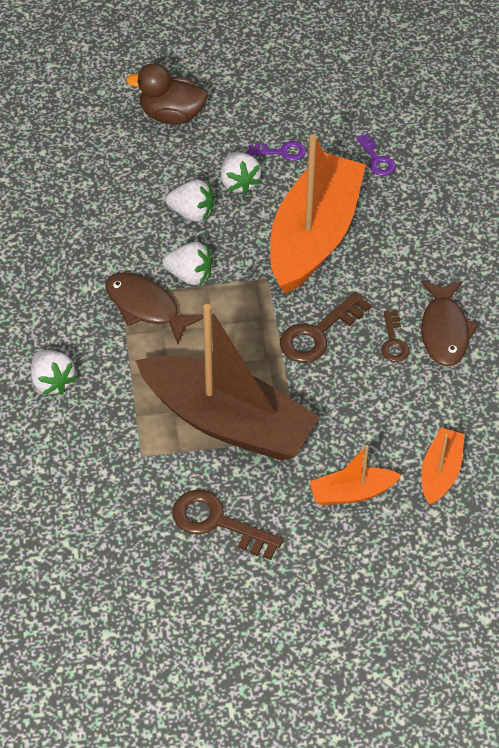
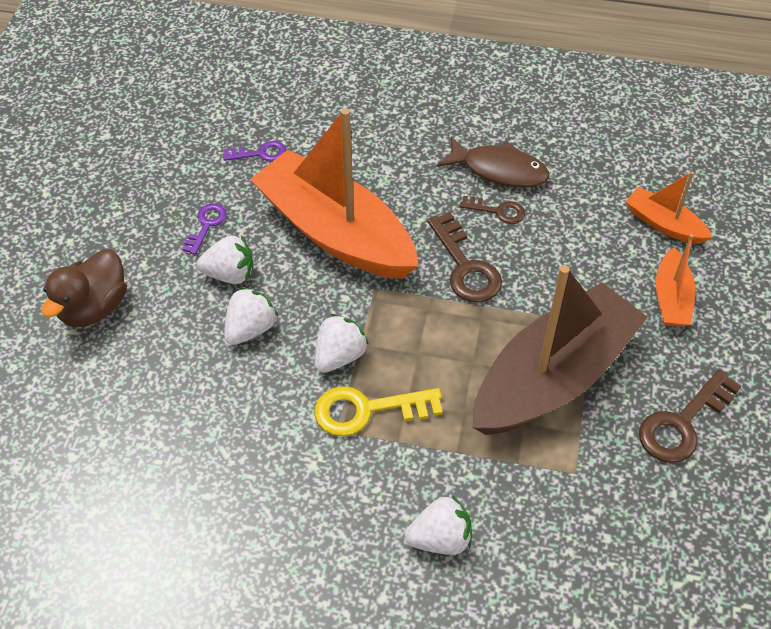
camera: 70 degrees left, 0 degrees up
brown fish [105,272,203,344] -> yellow key [315,386,443,437]

